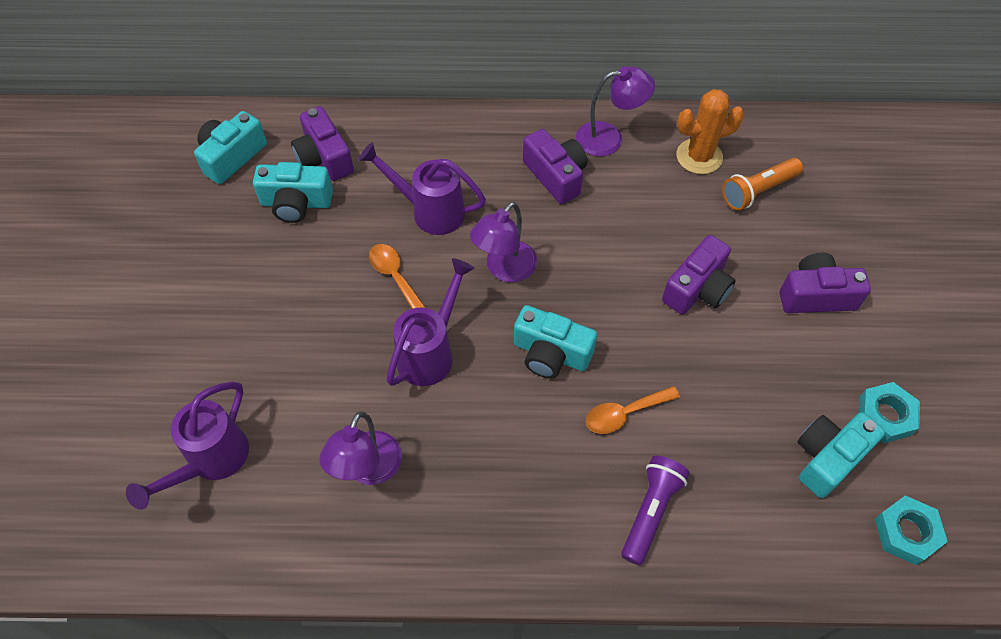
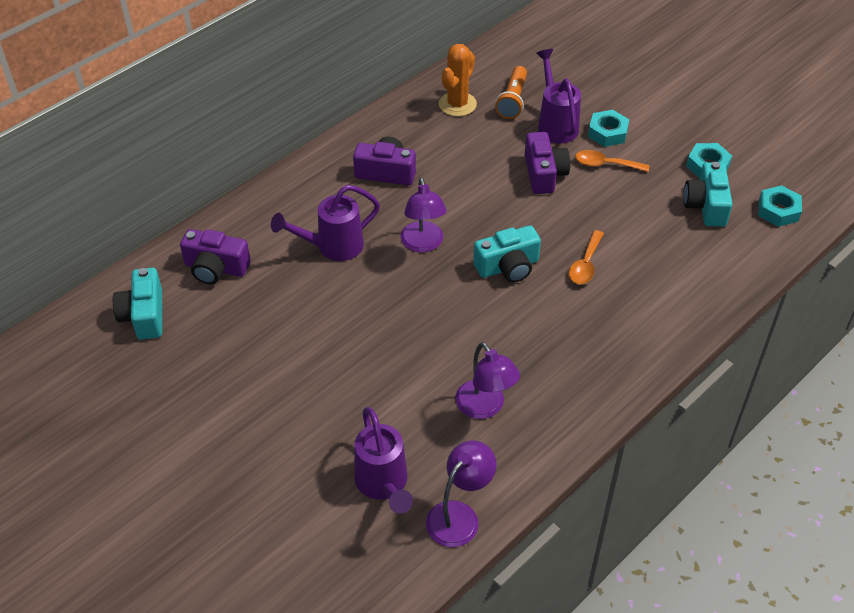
camera: 45 degrees left, 10 degrees down
turquoise camera [253,162,333,223] -> none
orange spoon [369,244,426,309] -> orange spoon moved to [575,150,649,172]
purple watering can [386,258,475,386] -> purple watering can moved to [536,49,581,144]
purple lamp [576,67,655,156] -> purple lamp moved to [426,440,496,547]
purple flashlight [621,456,690,565] -> none
purple camera [780,253,871,313] -> turquoise nut [588,110,629,147]

